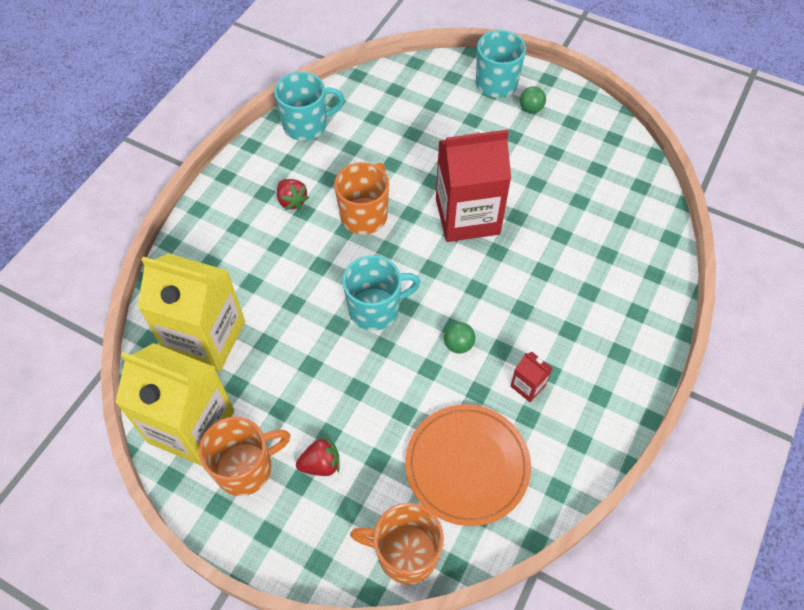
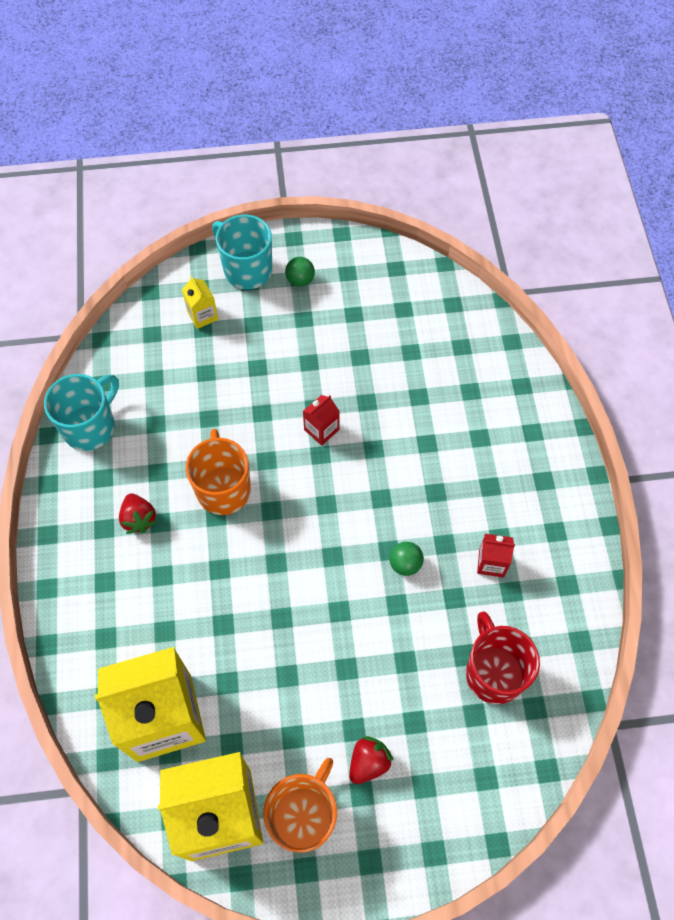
camera: 35 degrees left, 5 degrees up
red strawberry [277,179,309,210] -> red strawberry turned 45 degrees clockwise [119,493,157,534]
turquoise mug [342,256,420,331] -> none
orange mug [350,503,444,585] -> none
orange plate [405,404,531,526] -> red mug [466,611,540,704]
red carton [436,130,511,242] -> red carton [303,395,340,446], size x0.41
none -> yellow carton [182,276,218,329]

